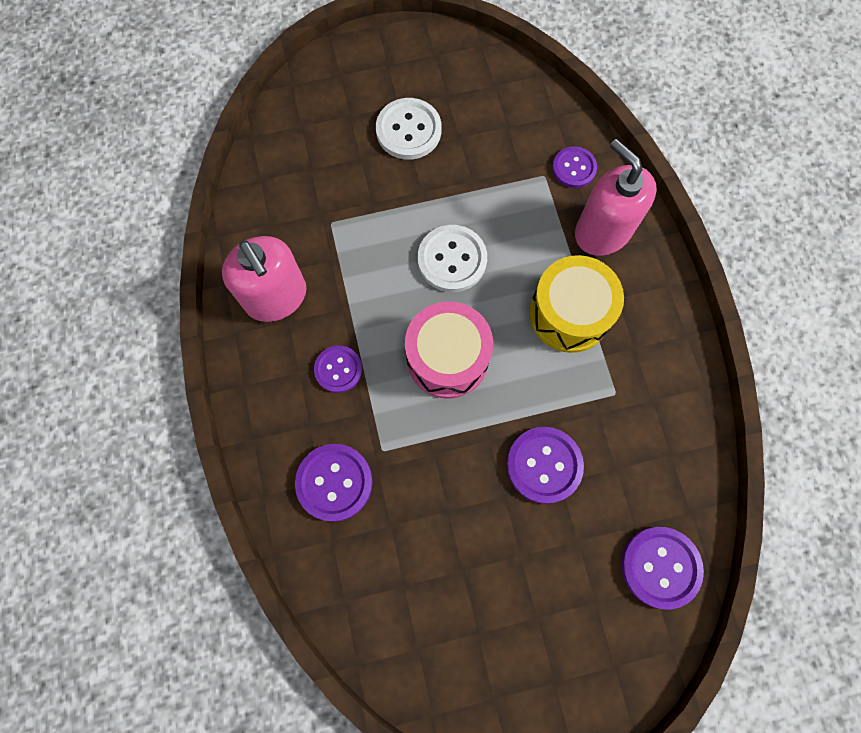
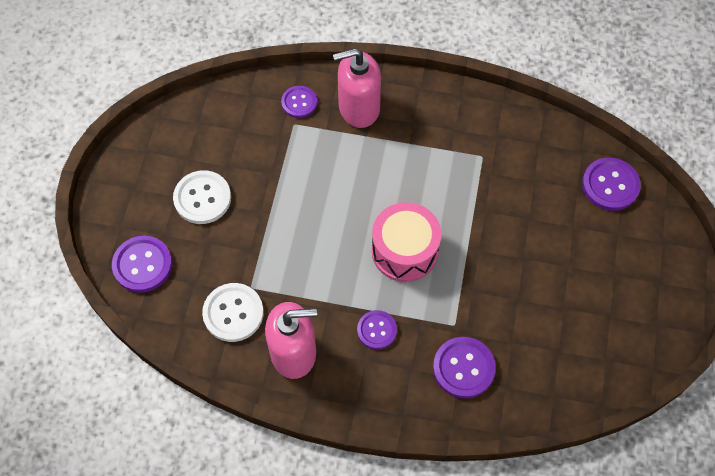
camera: 65 degrees left, 10 degrees down
white button [418,225,487,292] -> white button moved to [202,283,264,342]
purple button [507,427,584,504] -> purple button moved to [112,236,172,293]
yellow drum [529,255,624,353] -> none

